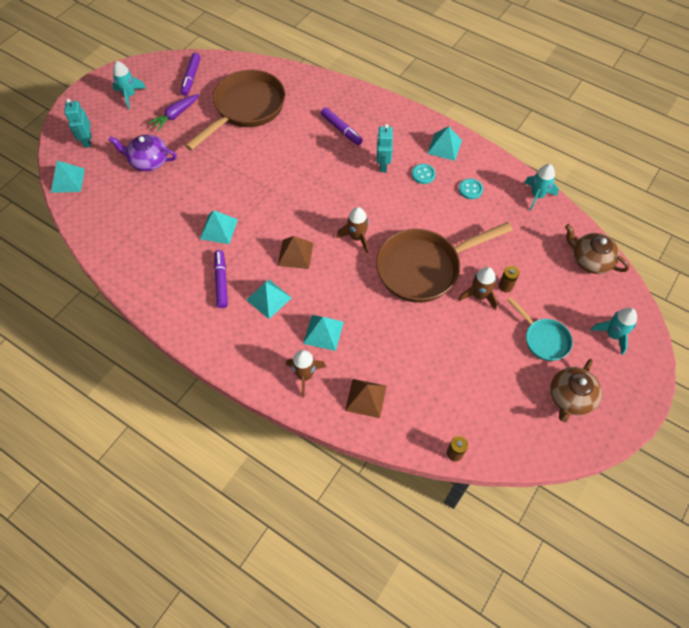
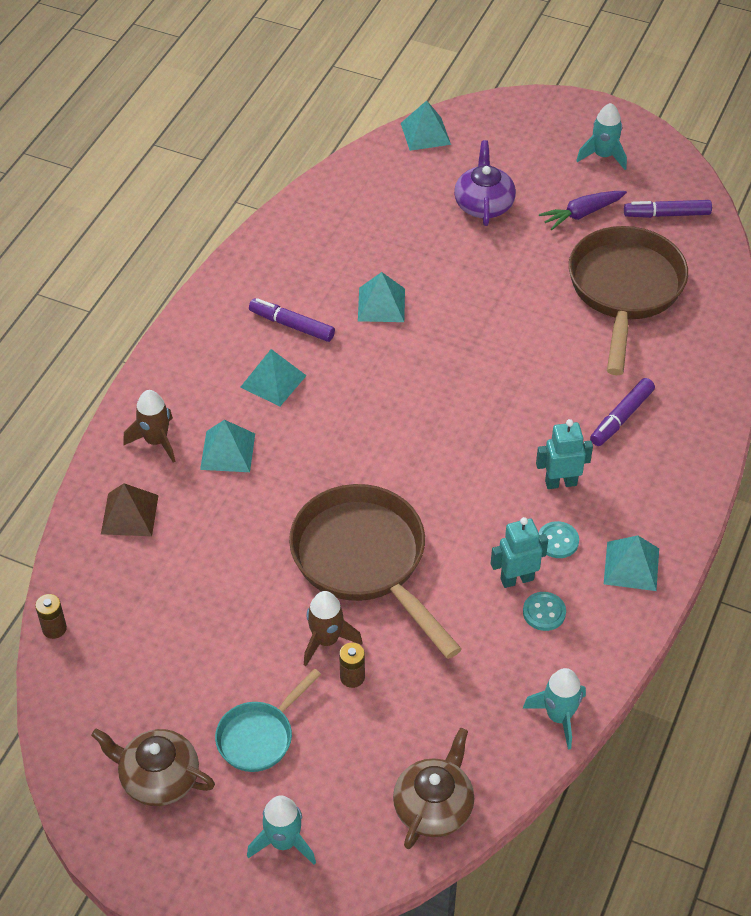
camera: 80 degrees right, 10 degrees down
turquoise robot [65,99,91,148] -> turquoise robot moved to [491,517,548,588]
purple carrot [148,94,199,131] -> purple carrot turned 60 degrees counterclockwise [539,191,627,230]
brown pan [185,70,285,151] -> brown pan turned 105 degrees counterclockwise [569,226,688,375]
purple marker [214,250,228,308] -> purple marker turned 135 degrees counterclockwise [249,298,335,342]
brown pyramid [278,236,313,269] -> none
brown rocket [336,207,369,253] -> none

